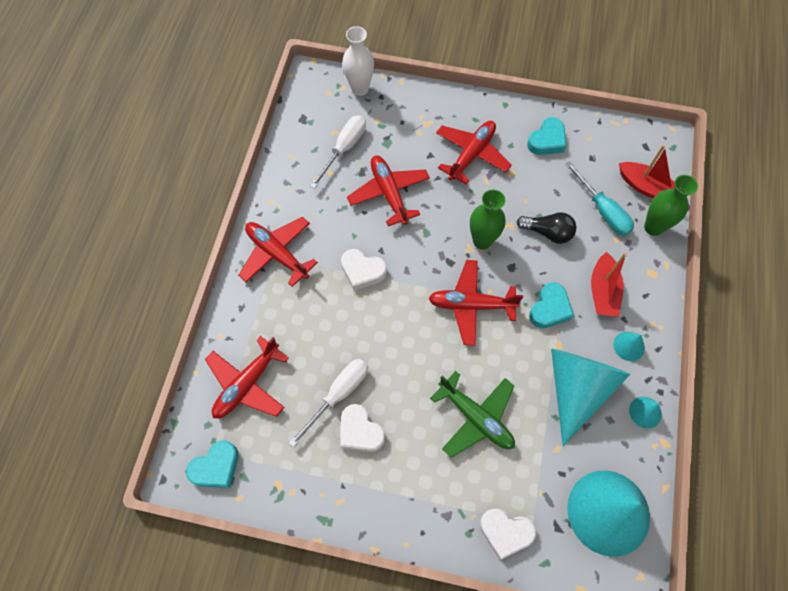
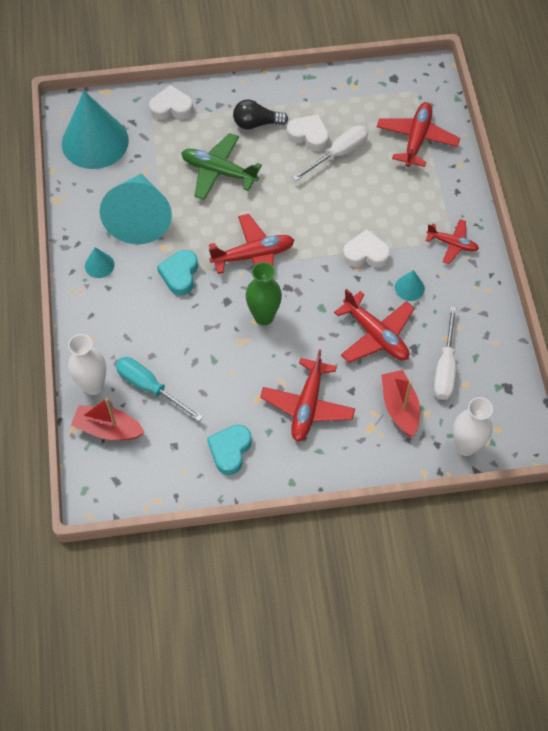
camera: 160 degrees right, 5 degrees down
turquoise heart [186,440,238,488] -> none
red plane [238,217,318,287] -> red plane [426,219,479,264], size x0.63
white screwdriver [289,359,368,448] -> white screwdriver turned 150 degrees counterclockwise [292,125,368,181]
black light bulb [516,212,576,244] -> black light bulb moved to [233,99,288,130]
red boat [591,252,627,317] -> red boat moved to [381,370,420,437]
turquoise cone [629,397,662,429] -> turquoise cone moved to [395,270,425,301]
green vase [644,175,698,236] -> white vase [68,334,106,395]

